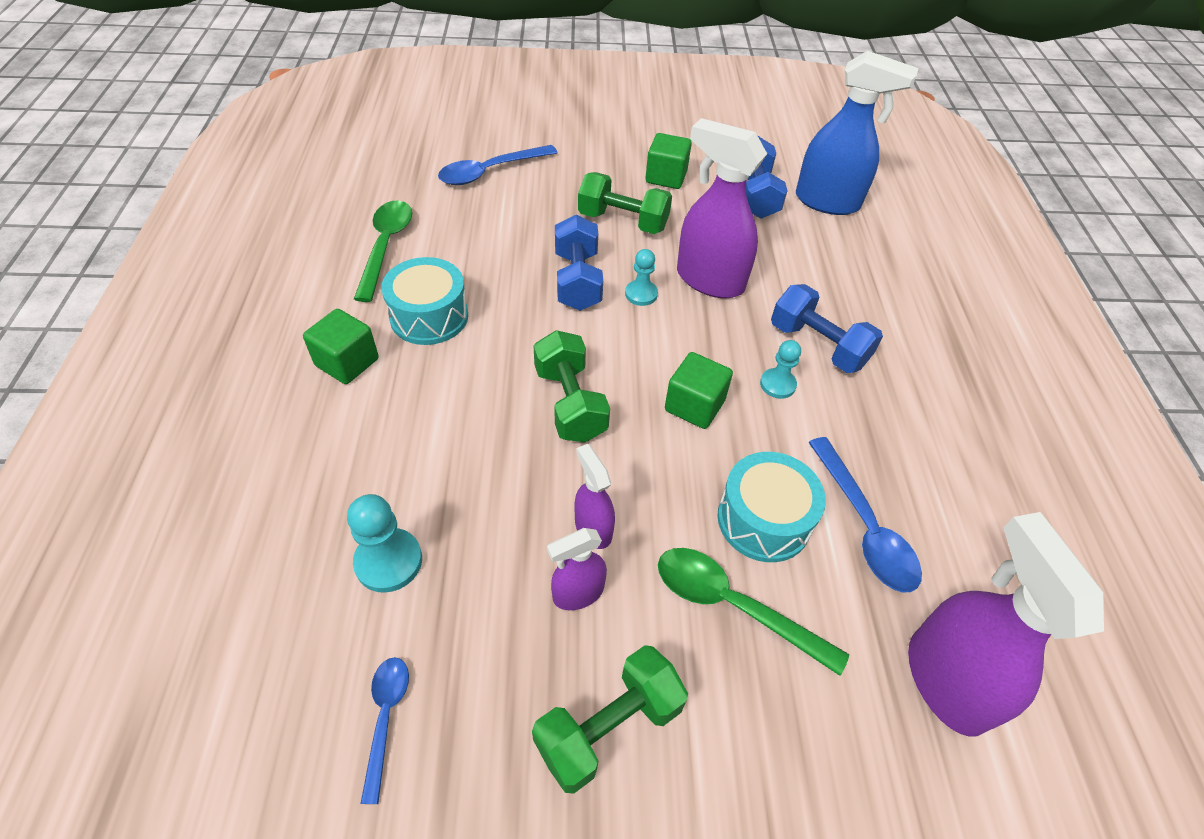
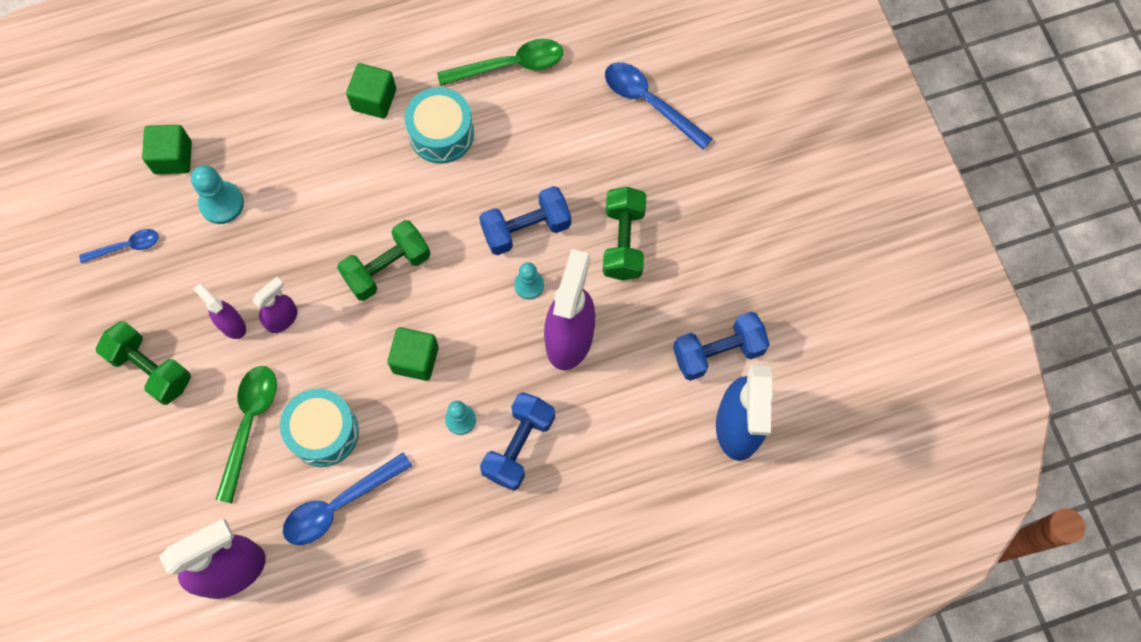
camera: 75 degrees right, 20 degrees up
green cube [645,133,692,189] -> green cube moved to [142,125,192,174]

